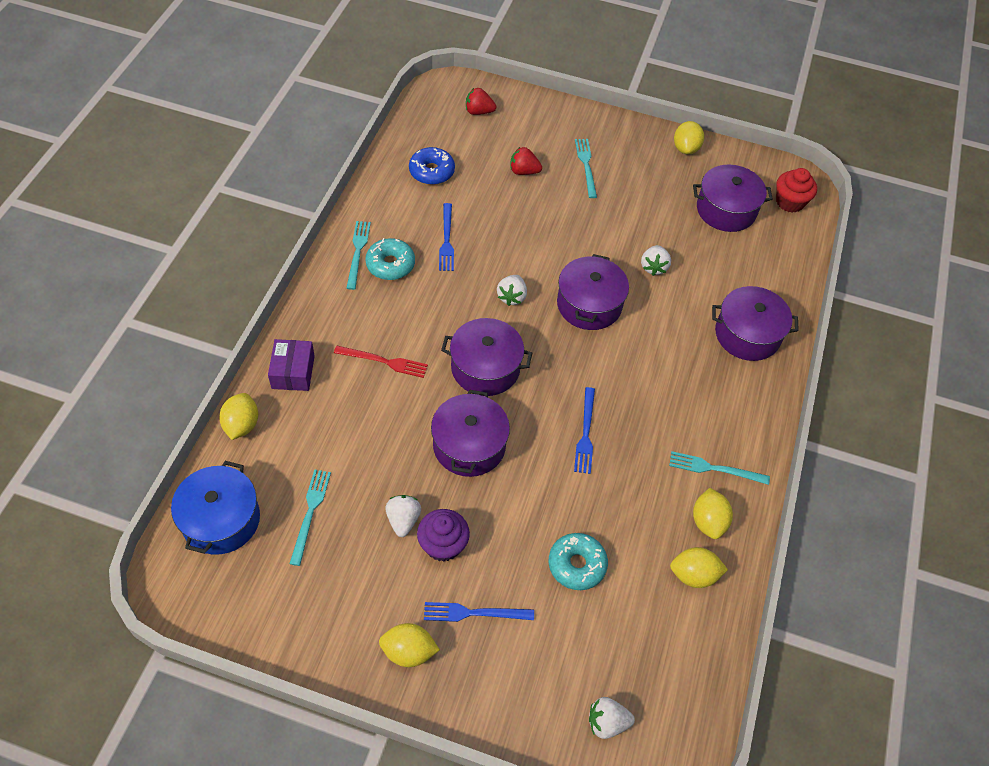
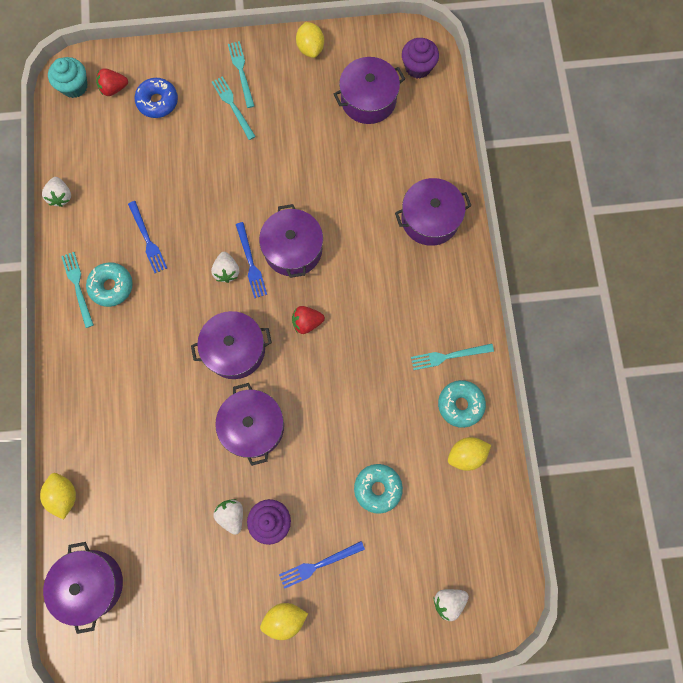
camera: 20 degrees left, 20 degrees up
blue pot [171,461,260,555] -> purple pot [43,542,123,634]
purple box [268,339,315,391] -> none
turquoise fork [289,469,331,566] -> turquoise fork moved to [228,41,254,108]
red fork [334,346,428,378] -> none
blue donut [409,147,455,185] -> blue donut moved to [134,78,178,118]
red strawberry [510,147,542,175] -> red strawberry moved to [292,306,325,334]
blue fork [574,387,595,474] -> blue fork moved to [236,222,267,298]
white strawberry [641,245,671,276] -> white strawberry moved to [42,177,71,207]
yellow lemon [693,488,733,539] -> turquoise donut [438,380,486,428]
red cupcake [776,168,817,213] -> purple cupcake [402,38,439,79]
none -> turquoise cupcake [48,57,88,98]

